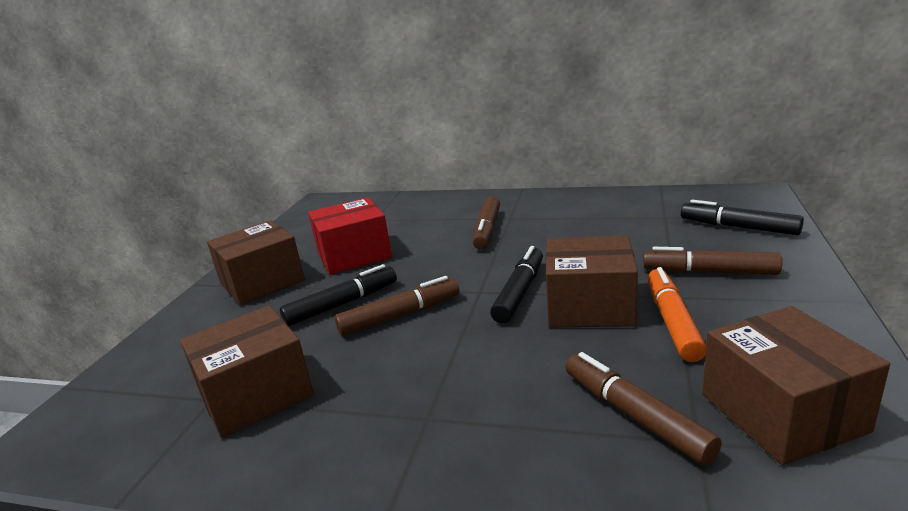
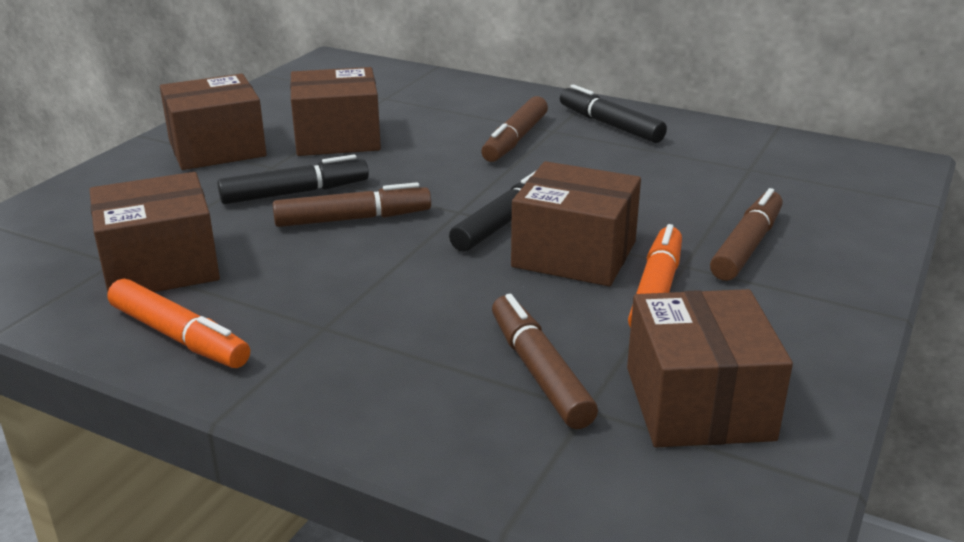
camera: 10 degrees right, 5 degrees up
red box [308,197,392,275] -> brown box [290,67,381,156]
brown marker [643,247,782,275] -> brown marker turned 90 degrees clockwise [710,188,783,281]
black marker [681,200,804,235] -> black marker moved to [560,85,667,143]
none -> orange marker [107,279,250,368]

